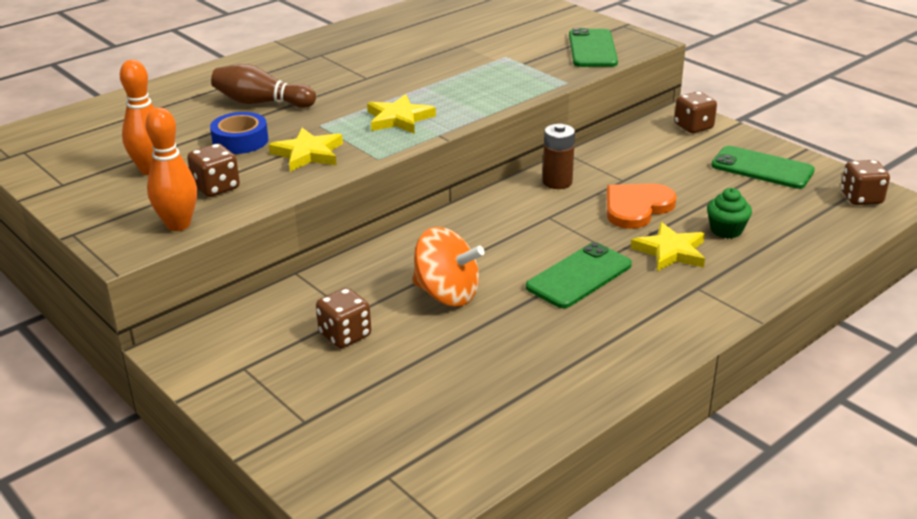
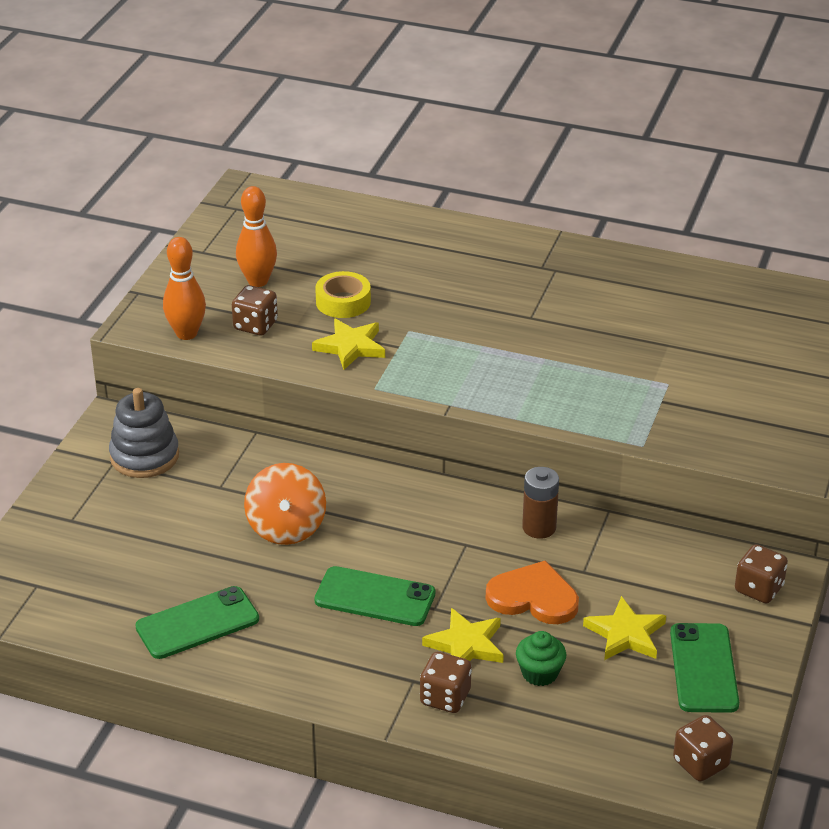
camera: 60 degrees right, 5 degrees up
blue tape [210,112,268,154] -> yellow tape [315,271,371,318]
brown bowling pin [211,64,316,108] -> none
brown dice [316,288,371,348] -> brown dice moved to [420,652,472,713]
yellow star [367,94,436,134] -> yellow star moved to [583,596,666,660]
green phone [569,28,618,67] -> green phone moved to [135,586,259,659]
none -> grey stacking toy [109,388,179,478]

